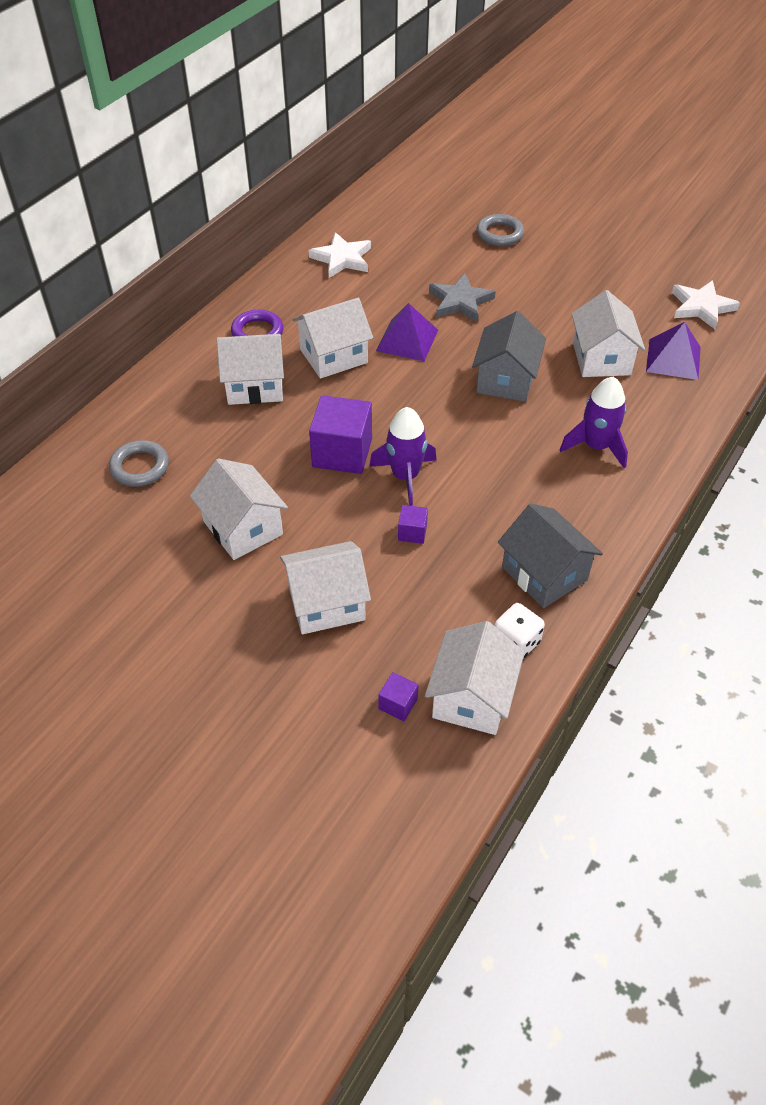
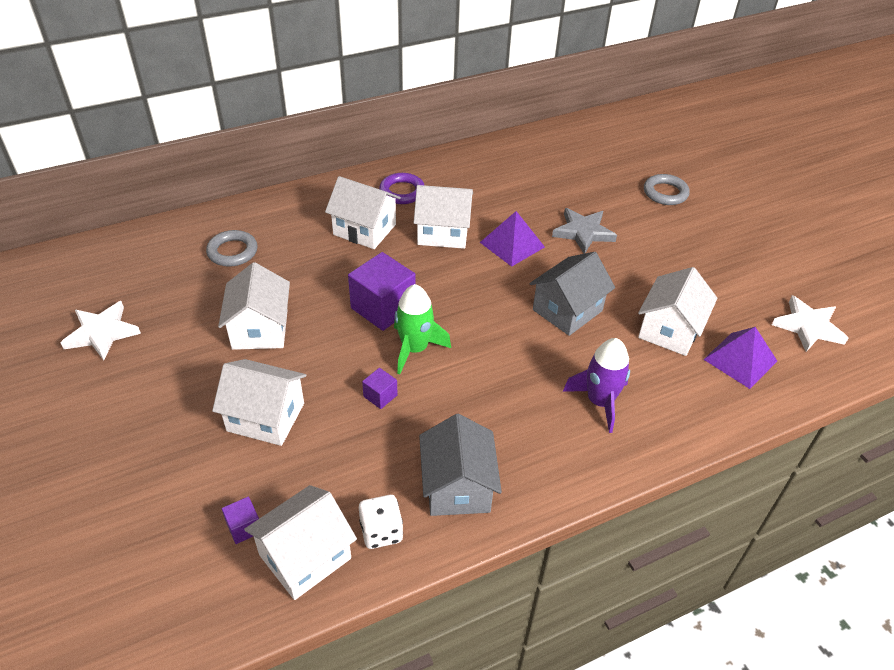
camera: 30 degrees right, 5 degrees down
white star [309,232,371,278] -> white star moved to [60,301,141,360]
purple rocket [369,407,437,506] -> green rocket [394,284,451,375]

